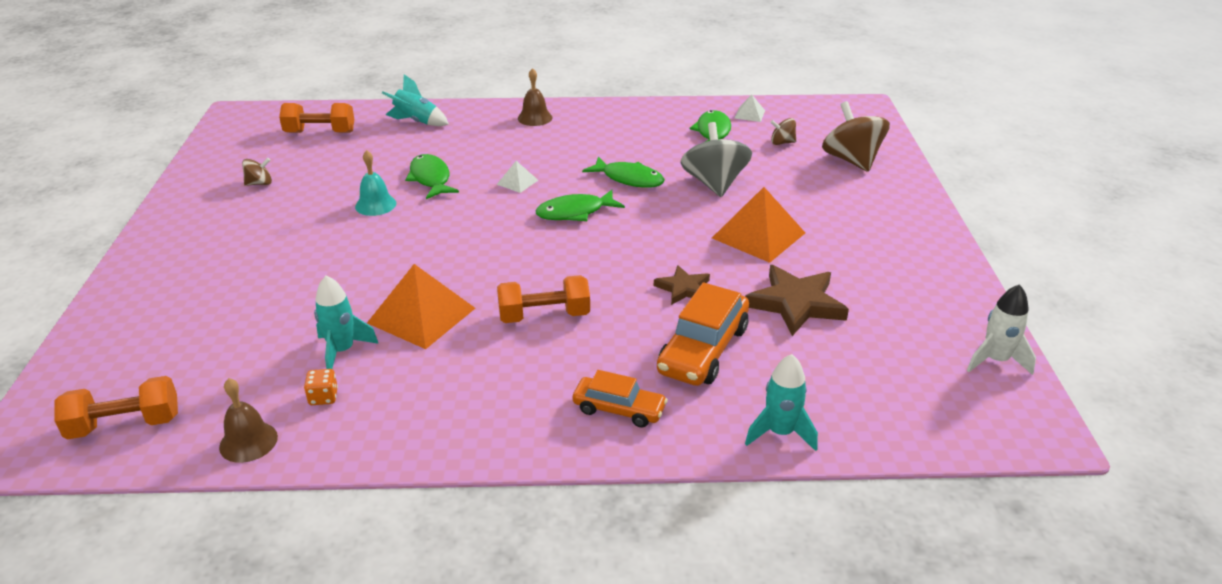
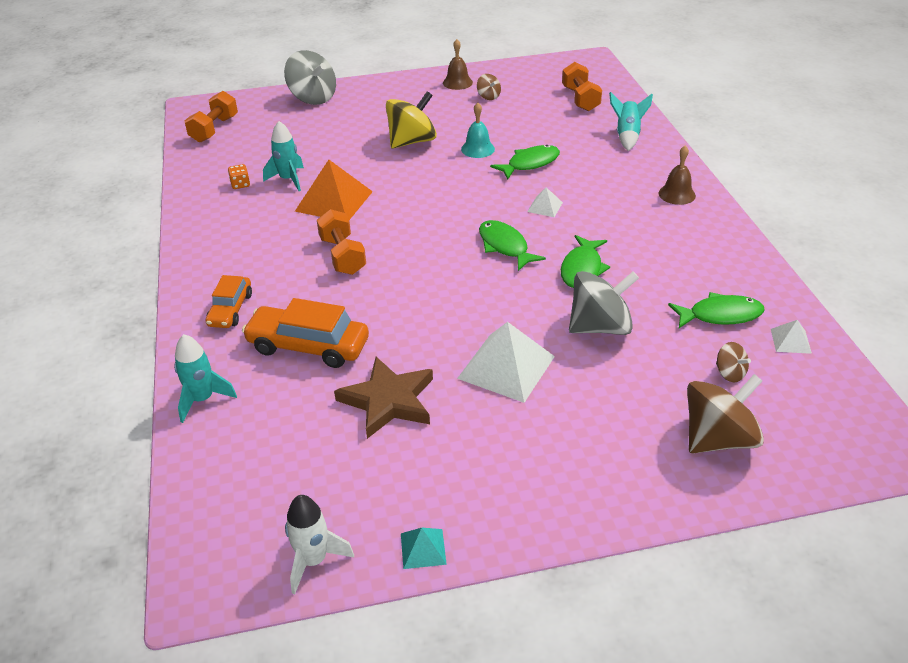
camera: 80 degrees right, 5 degrees up
orange dumbbell [55,376,178,439] -> orange dumbbell turned 45 degrees clockwise [185,91,238,143]
brown bell [219,378,278,463] -> brown bell moved to [443,39,473,90]
brown star [654,265,710,305] -> none
orange pyramid [712,187,805,263] -> white pyramid [457,322,555,403]
brown spinning top [770,118,796,145] -> brown spinning top turned 150 degrees clockwise [716,342,751,383]
none -> grey spinning top [284,50,336,105]
none -> yellow spinning top [386,91,437,148]
none -> turquoise pyramid [401,528,447,569]

